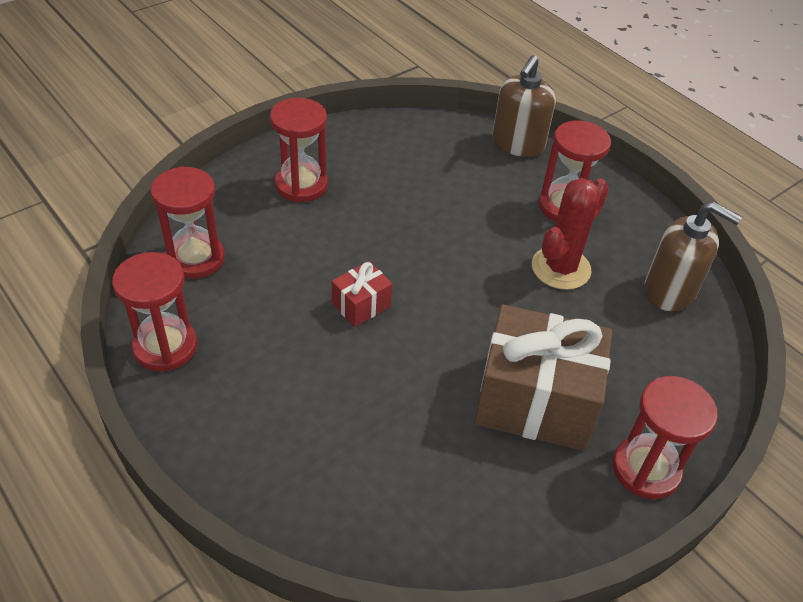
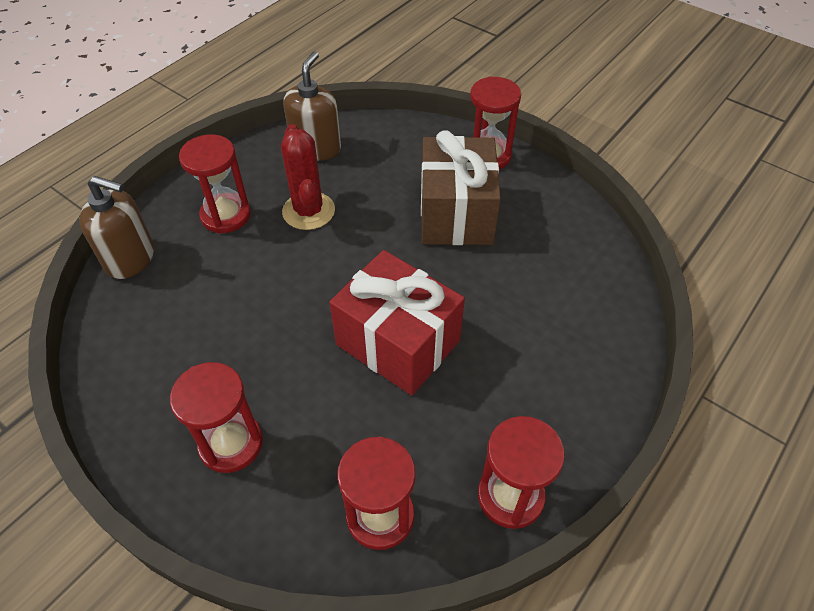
camera: 100 degrees left, 5 degrees up
red gift [332,261,393,327] -> red gift [329,250,465,395], size x2.17
red cactus [532,178,609,290] -> red cactus turned 45 degrees clockwise [281,124,335,230]

